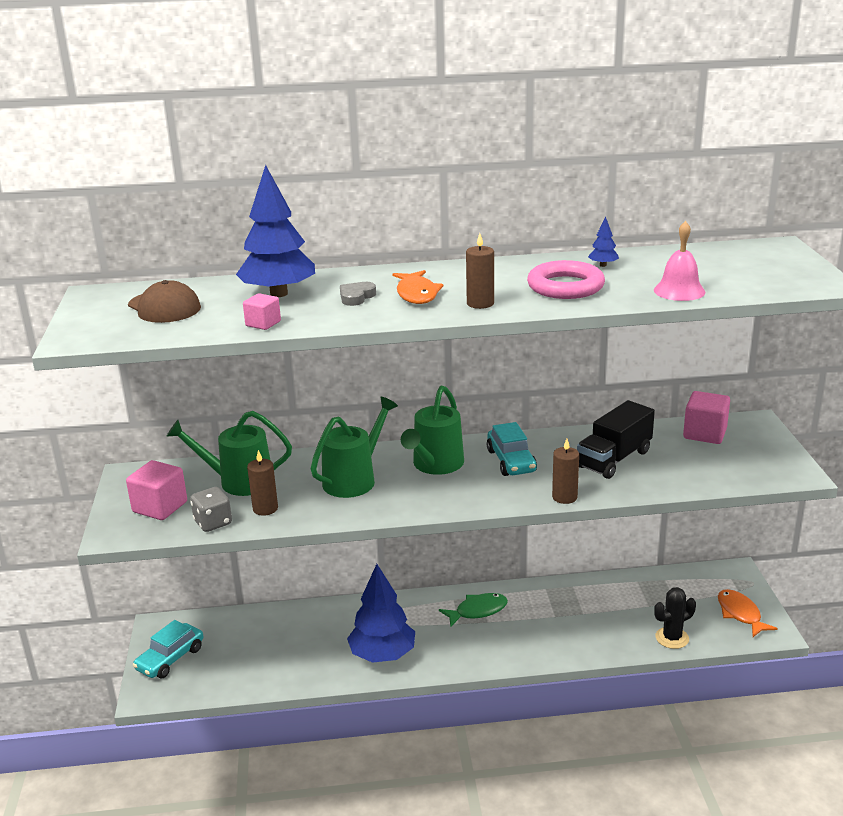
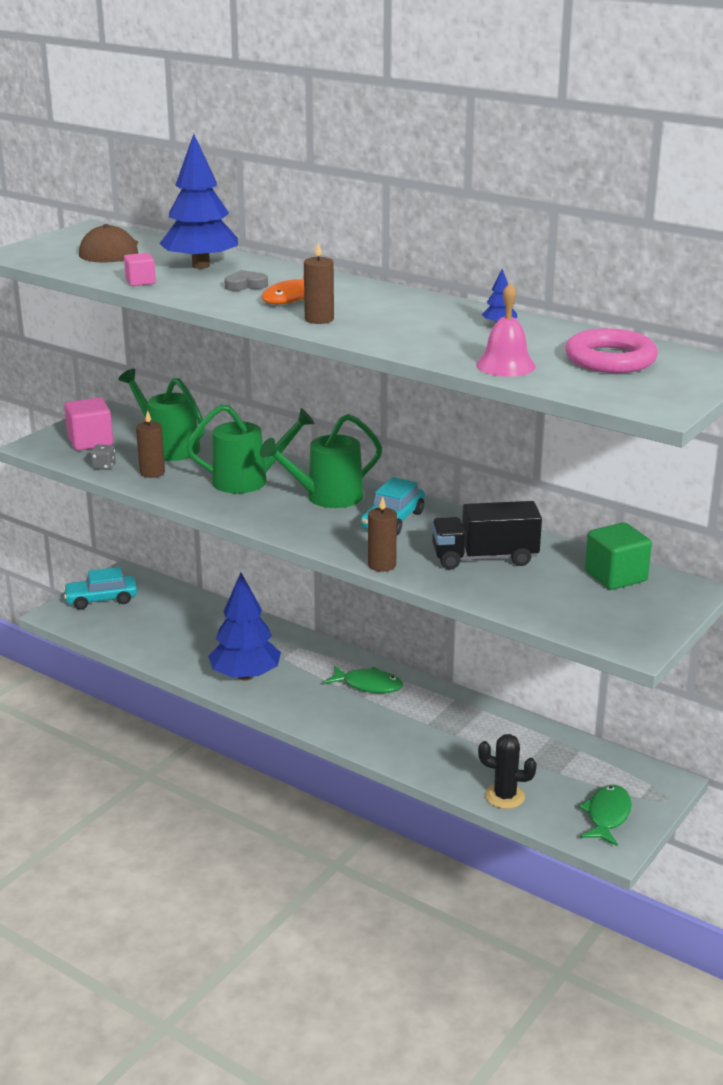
camera: 40 degrees right, 0 degrees up
grey dice [190,487,232,532] -> grey dice [91,444,116,470], size x0.66
pink ring [527,260,605,299] -> pink ring moved to [565,328,658,373]
pink cube [683,391,730,444] -> green cube [585,522,652,590]
orange fish [718,589,778,637] -> green fish [579,785,632,846]

